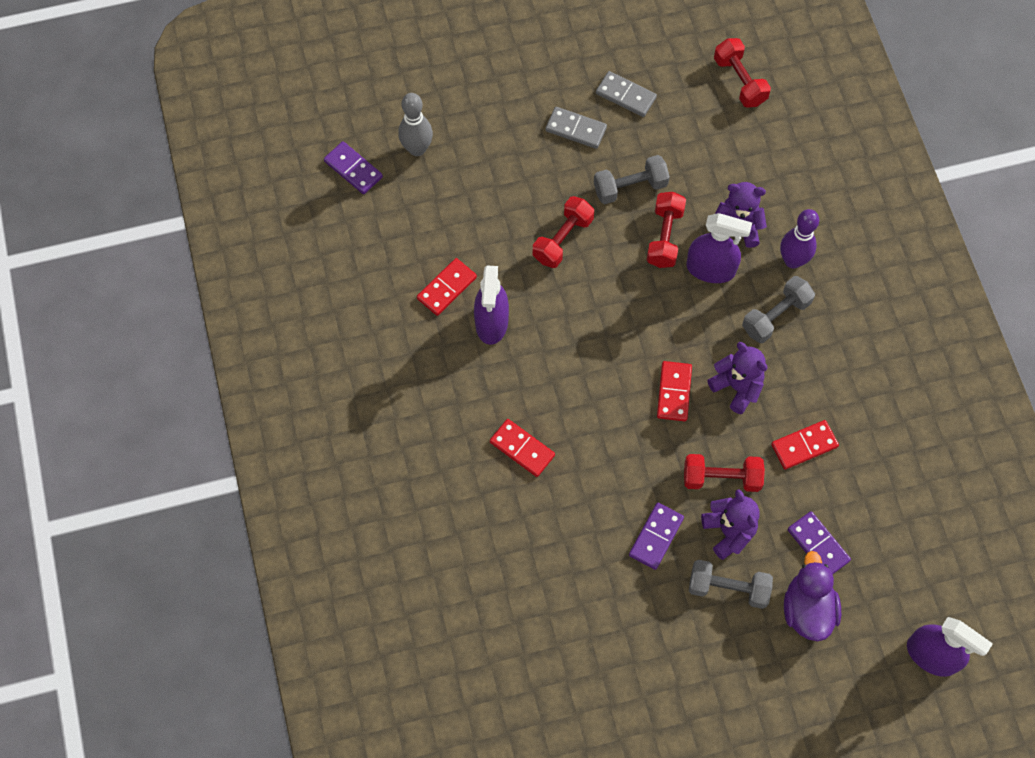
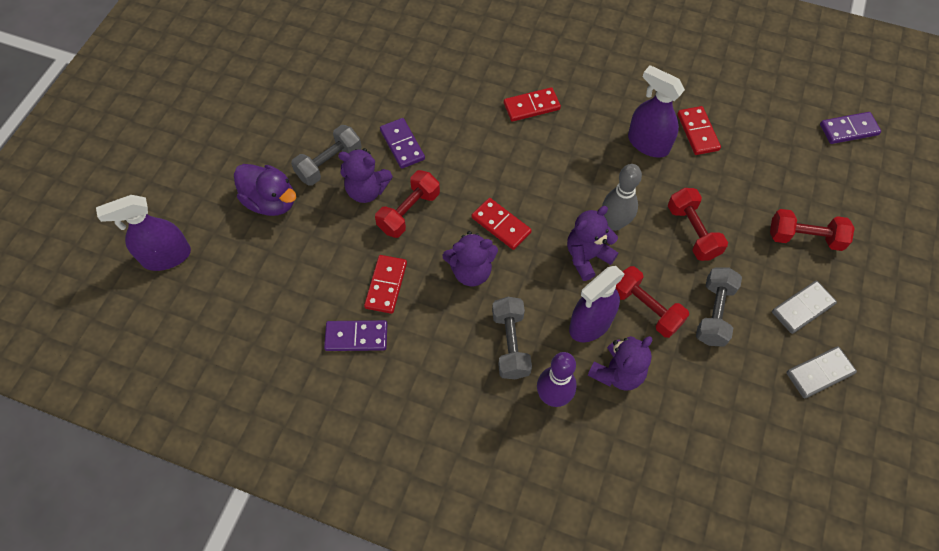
camera: 125 degrees right, 5 degrees down
grey bowling pin [398,93,433,156] -> grey bowling pin moved to [602,164,642,231]
red dumbbell [714,38,771,108] -> red dumbbell moved to [770,209,855,251]
purple domino [788,511,851,574] -> purple domino moved to [324,320,387,351]
none -> purple teddy bear [567,206,618,281]

